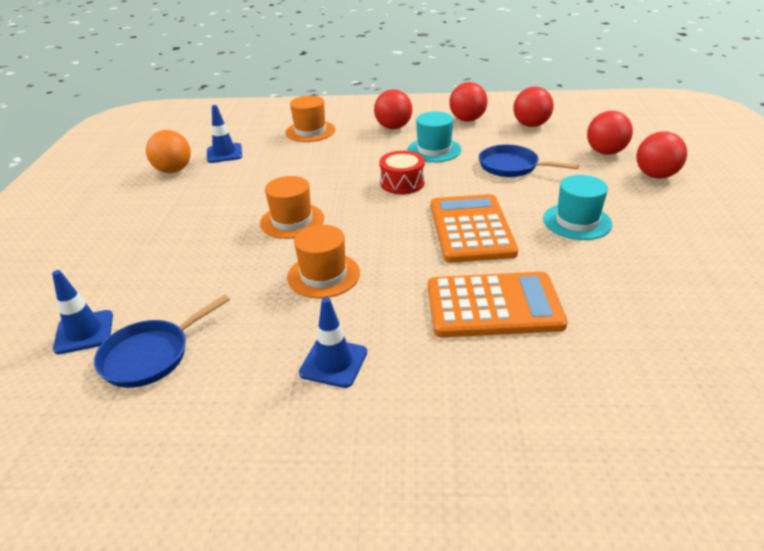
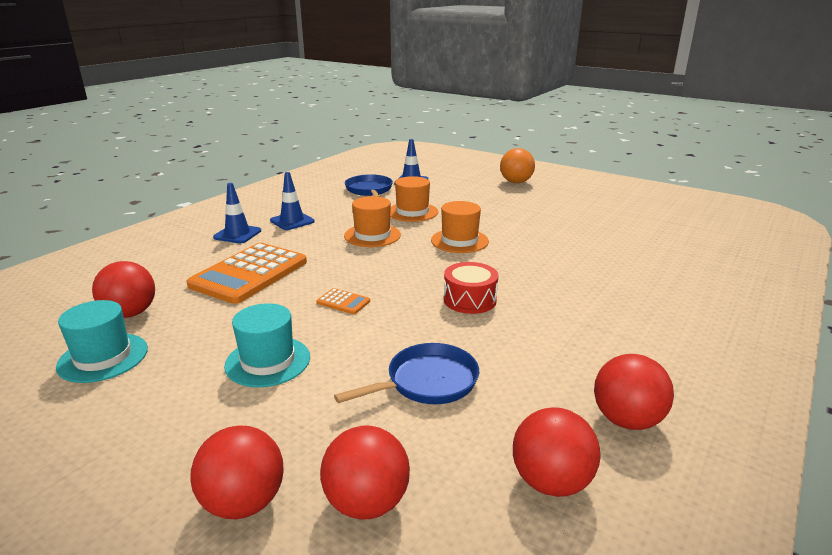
camera: 120 degrees right, 10 degrees down
orange ball [146,130,191,173] -> orange ball moved to [500,148,535,183]
blue traffic cone [207,105,242,163] -> blue traffic cone moved to [213,183,261,243]
orange hat [285,96,335,142] -> orange hat moved to [390,176,438,222]
red ball [374,90,412,129] -> red ball moved to [92,261,155,318]
turquoise hat [407,112,461,162] -> turquoise hat moved to [56,300,148,383]
orange calculator [431,194,518,263] -> orange calculator [316,288,370,314], size x0.41

